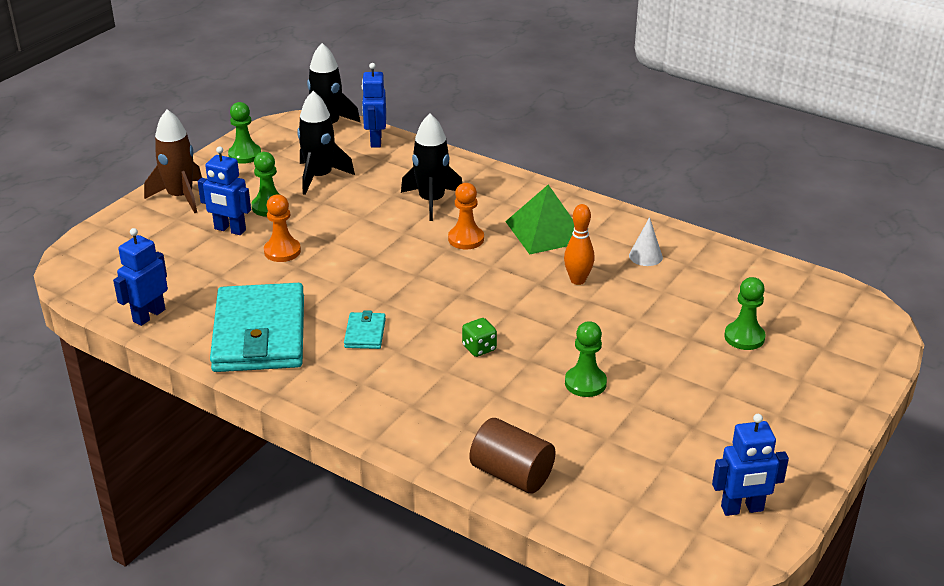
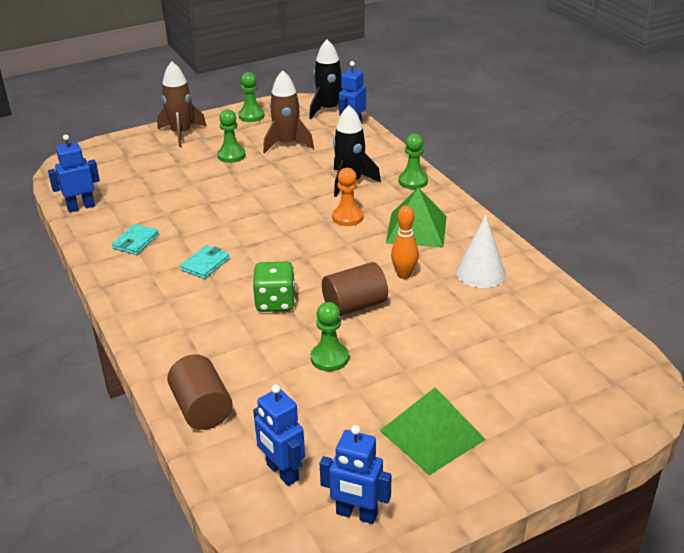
camera: 30 degrees right, 0 degrees up
blue robot [198,146,251,235] -> blue robot moved to [253,385,305,486]
turquoise wallet [210,283,304,372] -> turquoise wallet [112,224,159,255], size x0.42
orange pawn [264,194,301,262] -> none
black rocket [297,91,355,195] -> brown rocket [263,70,314,154]
green dice [462,318,497,357] -> green dice [253,261,295,312], size x1.61
white cone [629,217,663,266] -> white cone [456,215,506,288], size x1.58
green pawn [724,277,766,350] -> green pawn moved to [398,133,428,189]
none -> brown cylinder [322,262,388,316]
none -> green pyramid [380,387,486,475]

